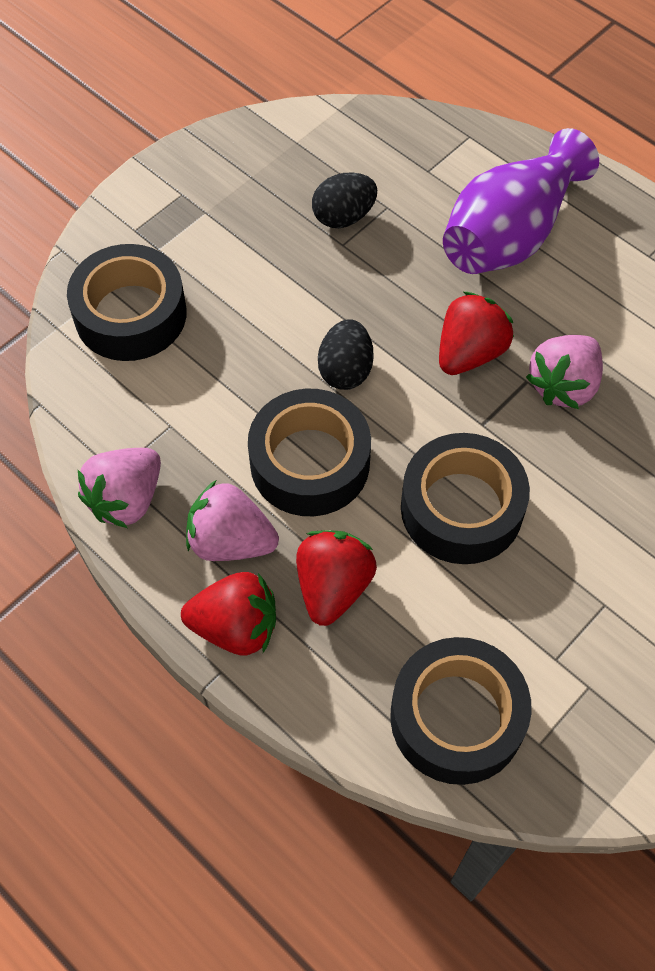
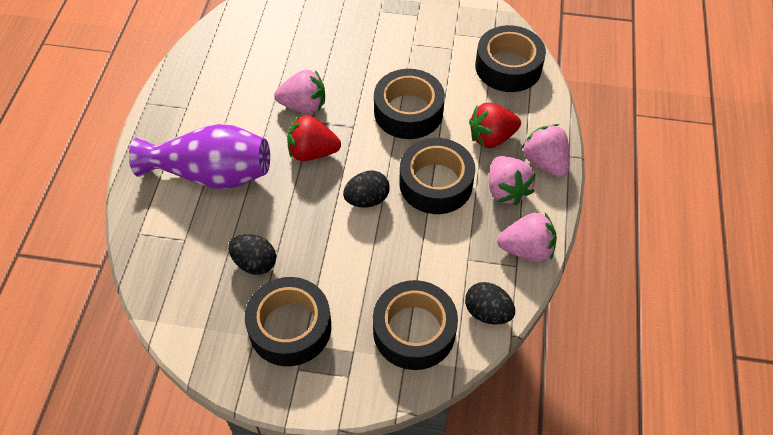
camera: 125 degrees left, 5 degrees down
red strawberry [181,572,276,655] -> pink strawberry [521,124,570,177]
none -> black tape [245,277,331,366]
none -> black egg [465,282,515,324]

